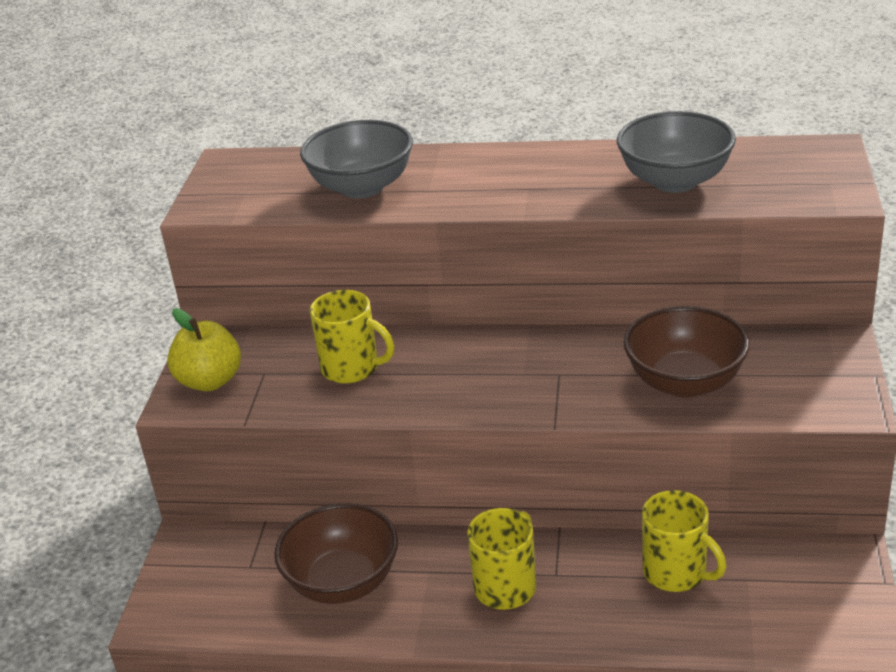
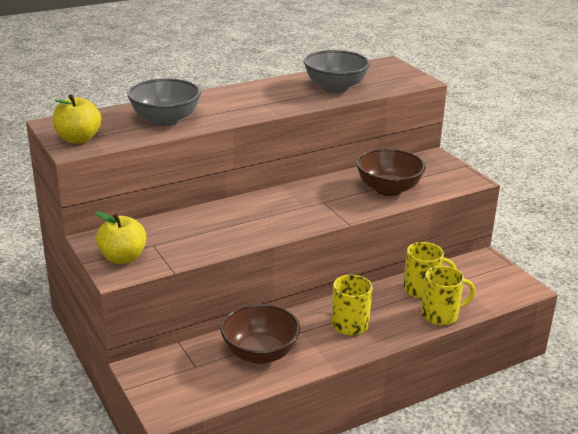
camera: 40 degrees left, 5 degrees down
yellow mug [310,290,395,384] -> yellow mug moved to [421,266,475,325]
none -> yellow apple [53,94,101,143]

